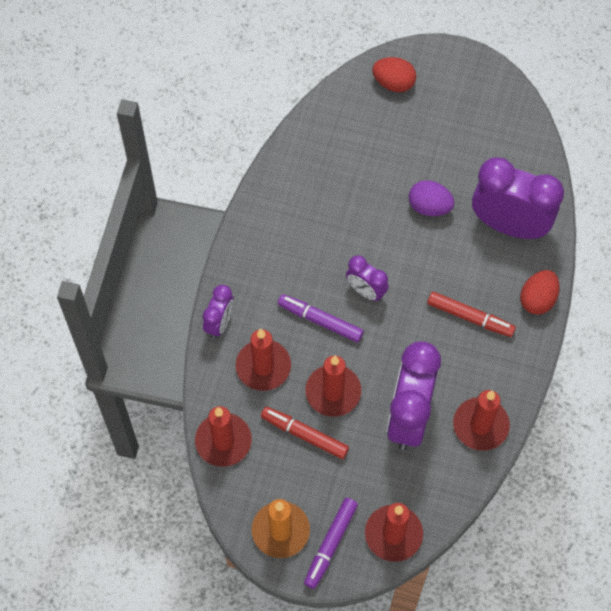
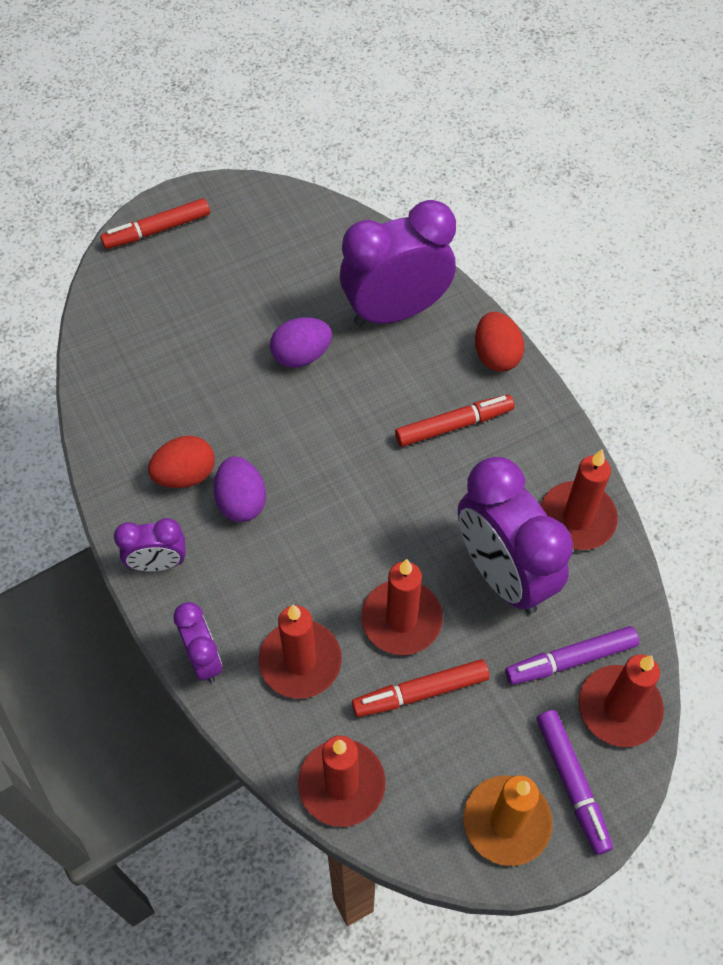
camera: 45 degrees left, 5 degrees down
purple marker [278,294,364,342] -> purple marker moved to [505,626,639,685]
purple clock [346,255,389,301] -> purple clock moved to [114,518,186,572]
red egg [372,57,416,92] -> red egg moved to [148,436,215,488]
none -> red marker [100,198,210,249]
none -> purple egg [214,456,266,522]

